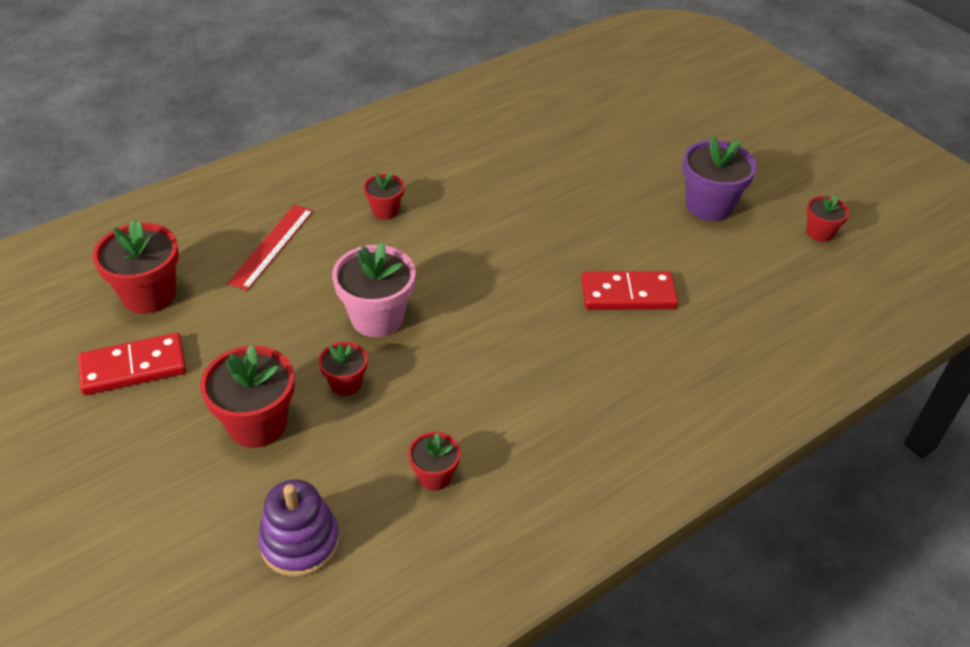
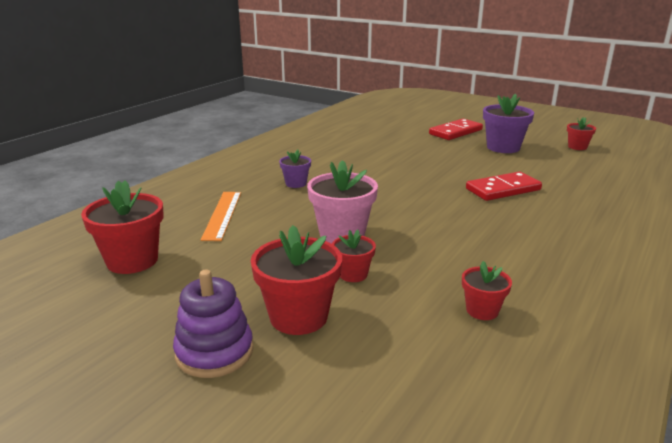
camera: 20 degrees left, 20 degrees down
red domino [78,333,187,395] -> red domino moved to [429,119,483,140]
red ruler [227,205,313,291] -> orange ruler [201,192,241,241]
purple stacking toy [258,479,340,577] -> purple stacking toy moved to [173,270,254,378]
red flower pot [364,172,404,220] -> purple flower pot [279,150,311,188]

